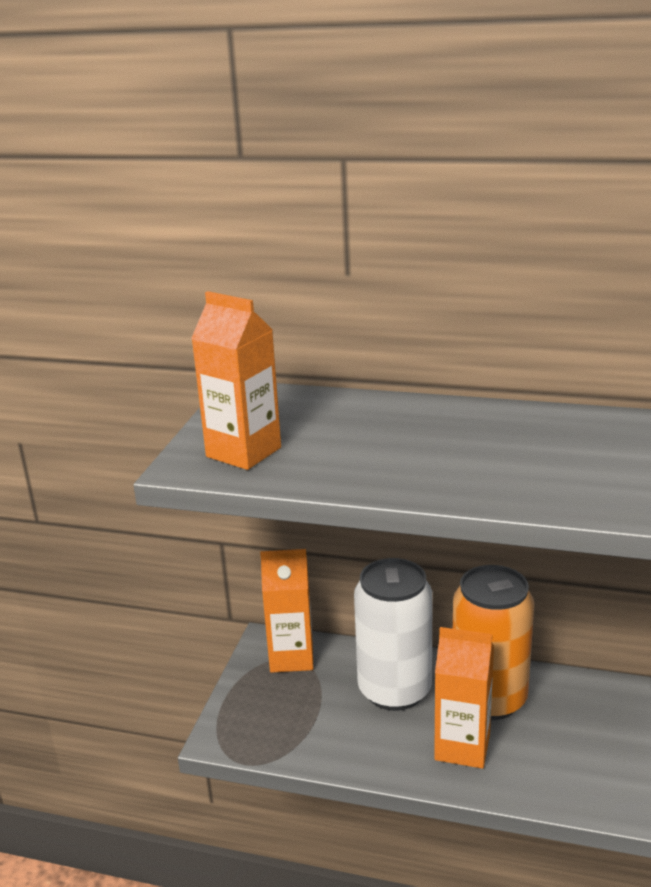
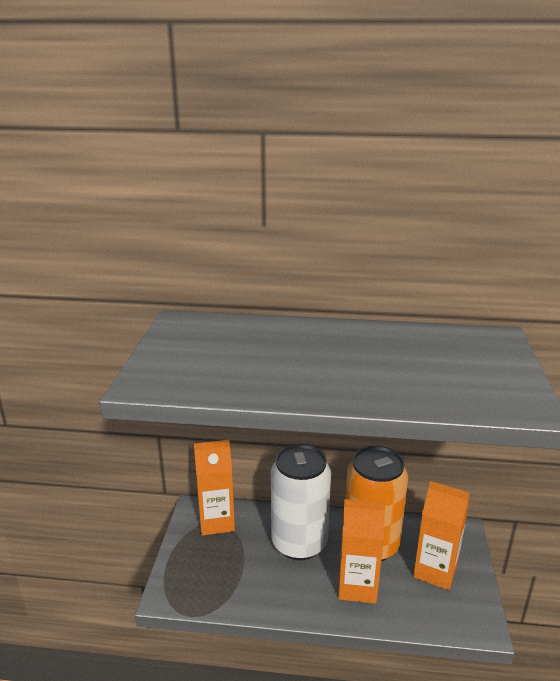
camera: 10 degrees left, 0 degrees up
orange carton [191,291,281,470] -> orange carton moved to [413,481,470,590]

